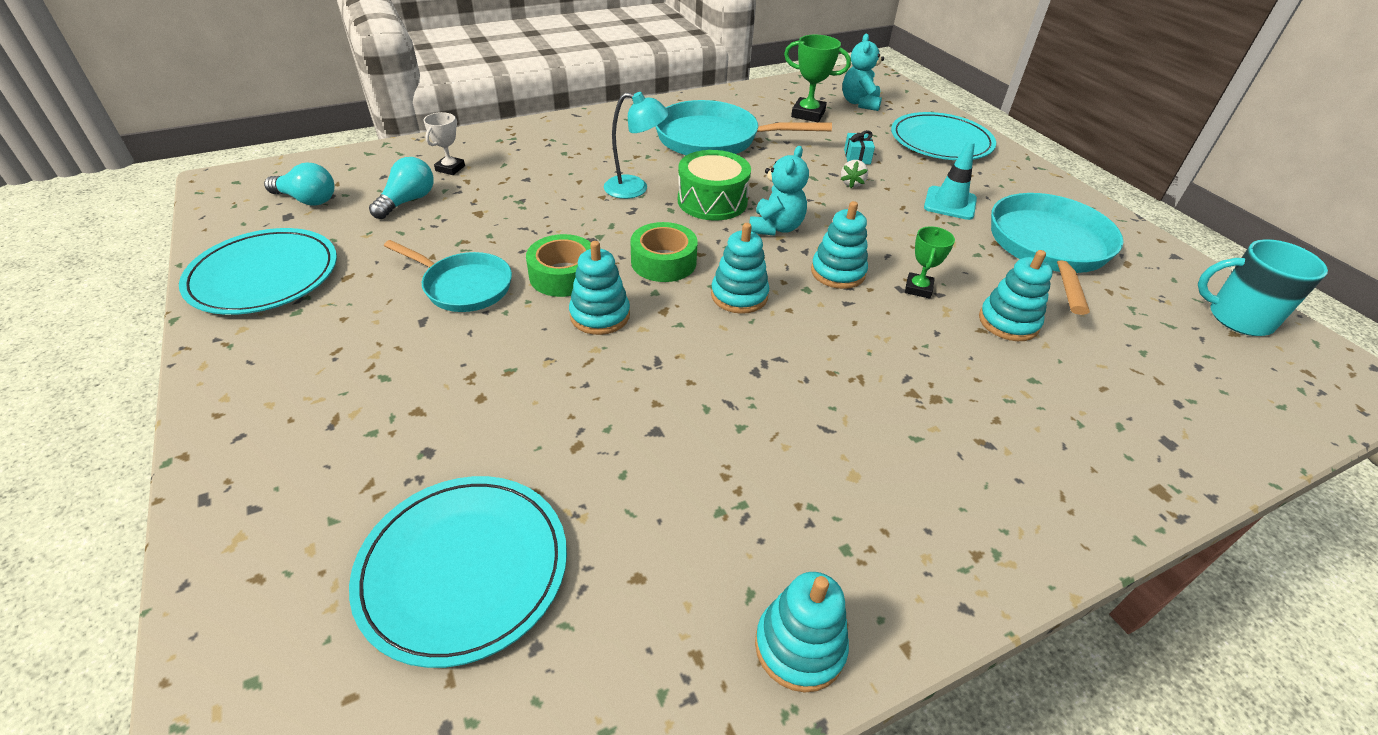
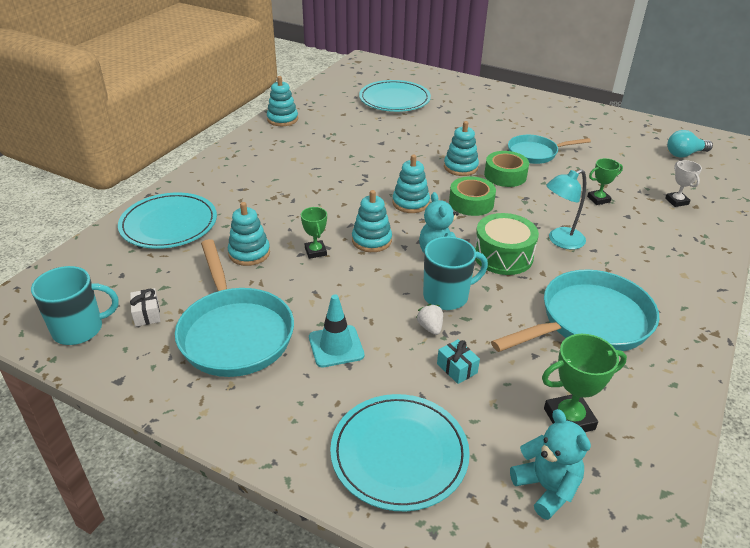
camera: 145 degrees right, 5 degrees down
turquoise plate [179,228,337,315] -> turquoise plate moved to [118,193,217,249]
turquoise light bulb [369,157,434,219] -> none
none -> white gift [130,288,160,327]
none -> turquoise mug [423,236,488,310]
none -> green trophy [587,158,623,205]

